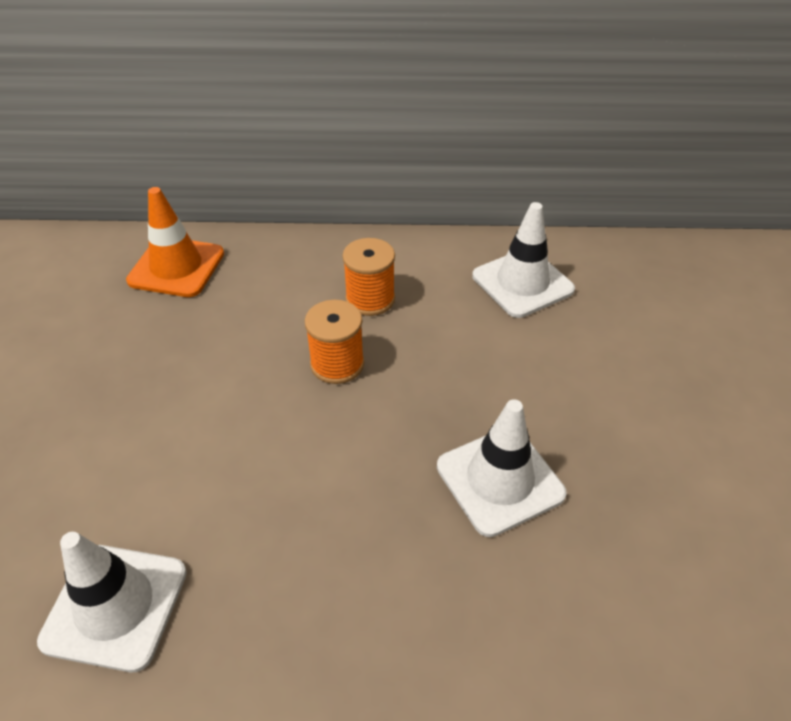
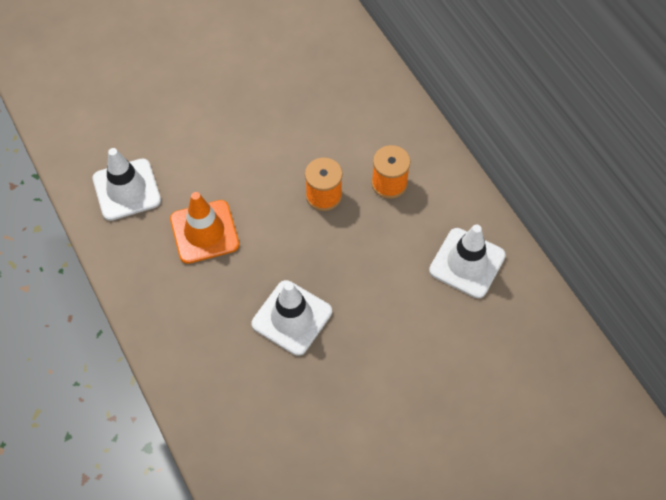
camera: 60 degrees right, 15 degrees up
orange traffic cone [126,187,224,297] -> orange traffic cone moved to [170,192,239,264]

